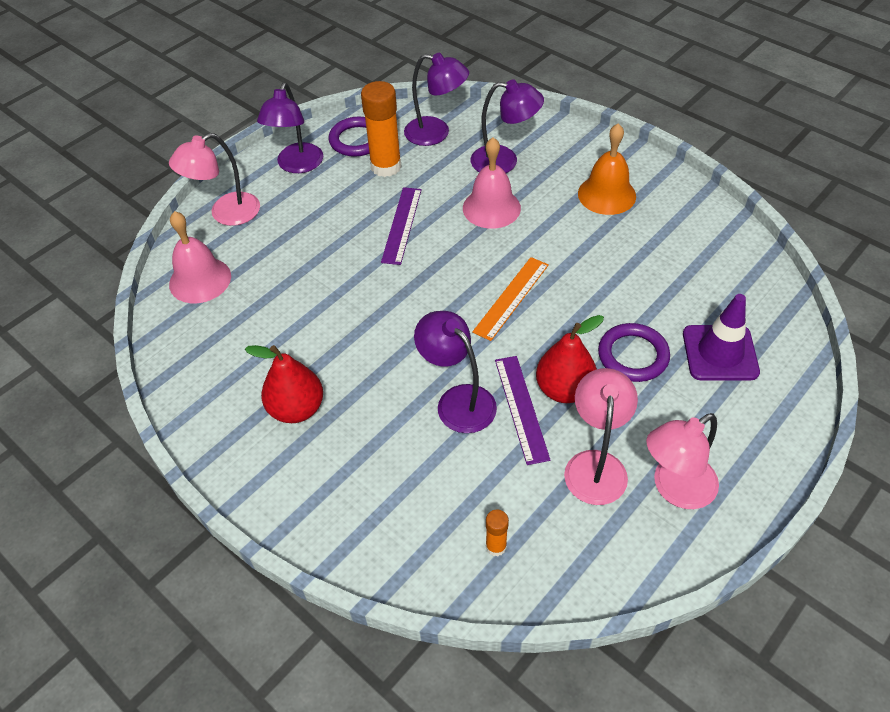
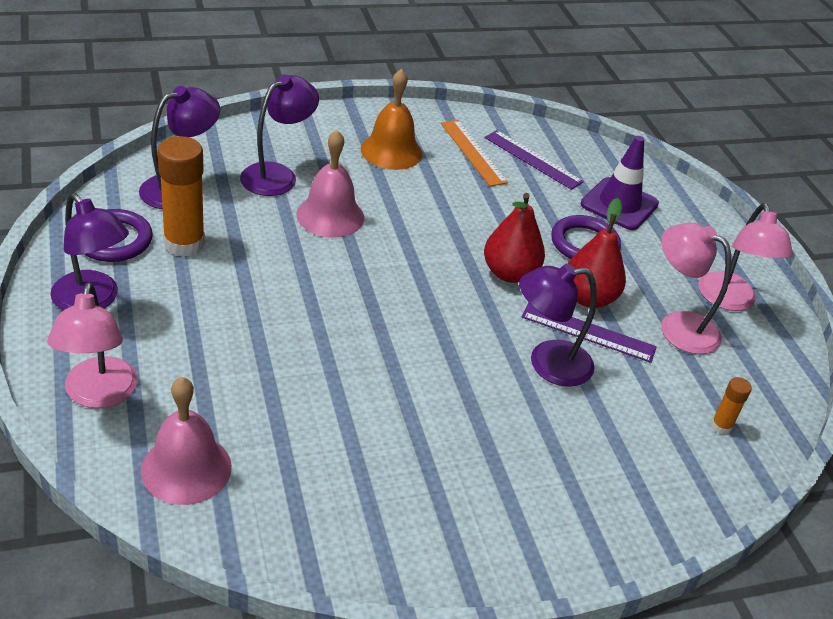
camera: 65 degrees left, 10 degrees down
red pear [245,345,323,423] -> red pear moved to [484,193,545,283]
purple ruler [381,187,422,265] -> purple ruler moved to [484,130,584,190]
orange ruler [472,257,549,341] -> orange ruler moved to [441,120,508,187]

